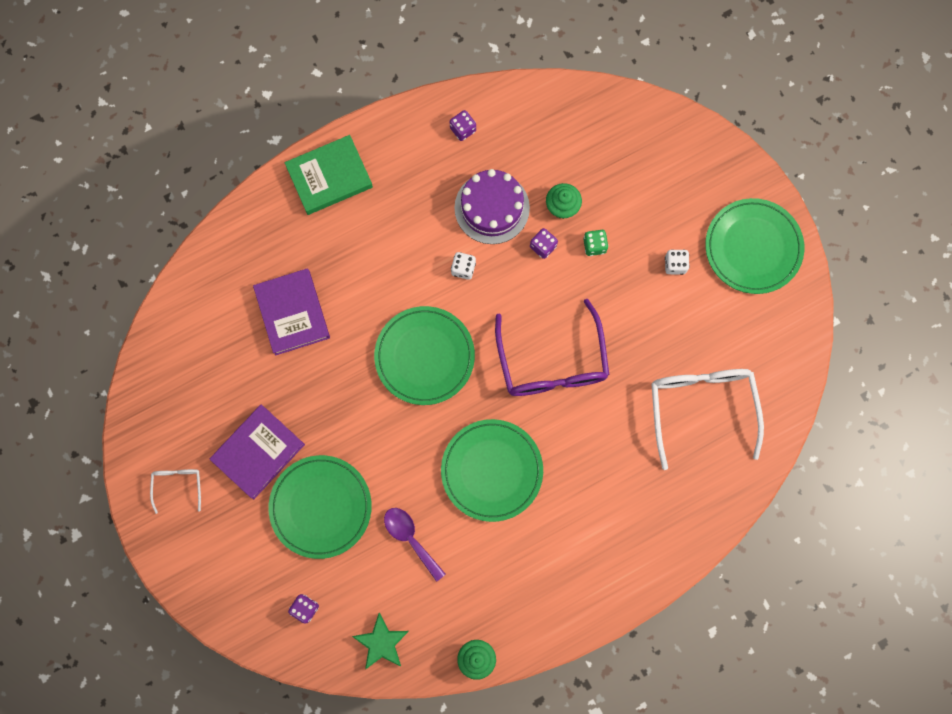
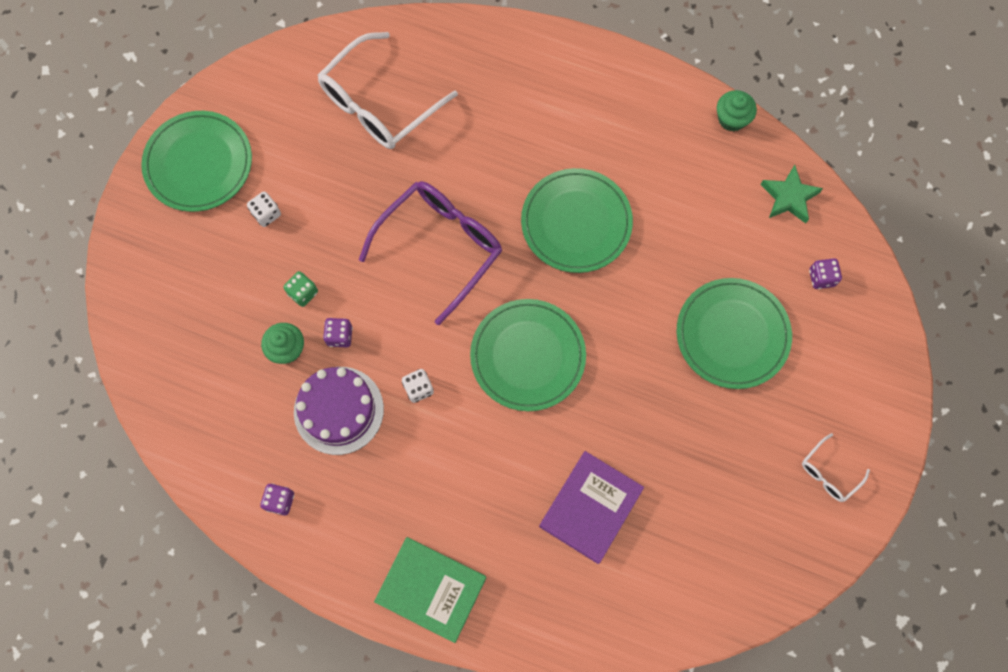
camera: 130 degrees left, 5 degrees down
purple book [210,405,305,499] -> none
purple spoon [384,508,446,582] -> none

